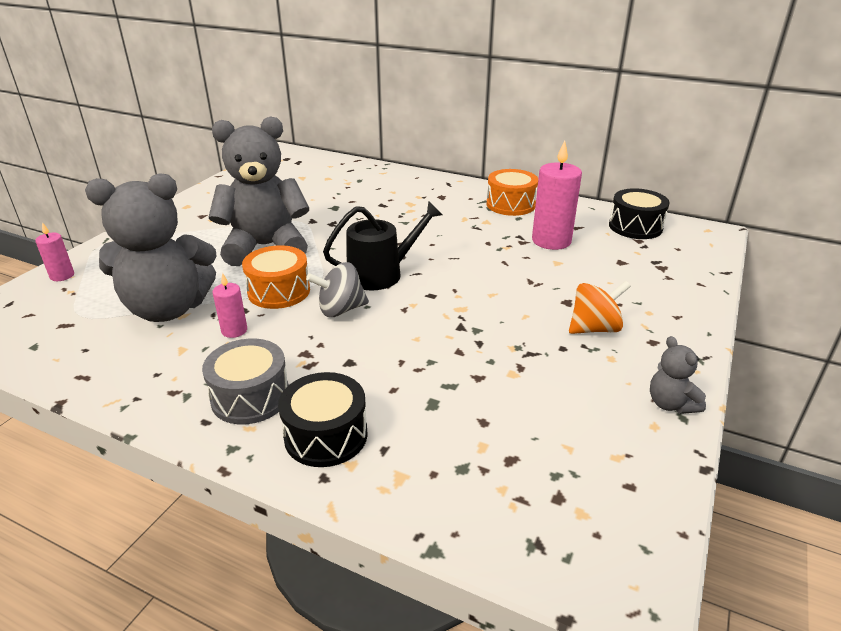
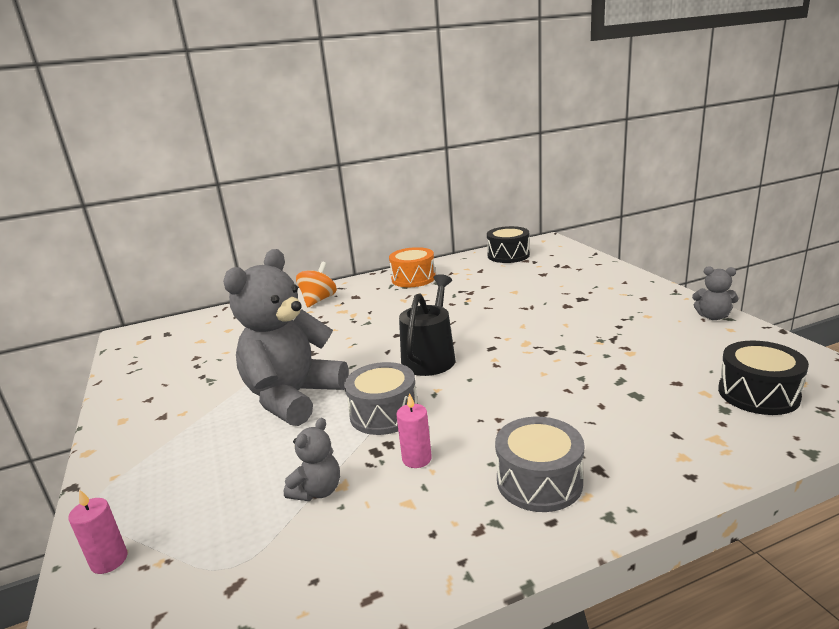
camera: 45 degrees left, 10 degrees down
grey teddy bear [85,173,217,322] -> grey teddy bear [284,418,340,501], size x0.43
orange drum [242,245,310,309] -> grey drum [344,362,418,435]
black drum [278,372,368,467] -> black drum moved to [718,341,809,415]
grey spinning top [306,262,369,317] -> none
pink candle [532,140,582,250] -> none
orange spinning top [569,281,631,334] -> orange spinning top moved to [296,262,337,307]

